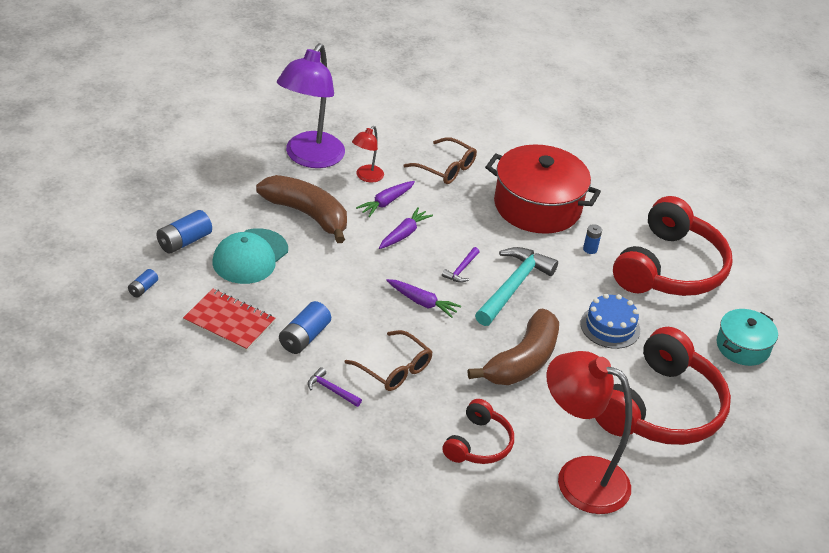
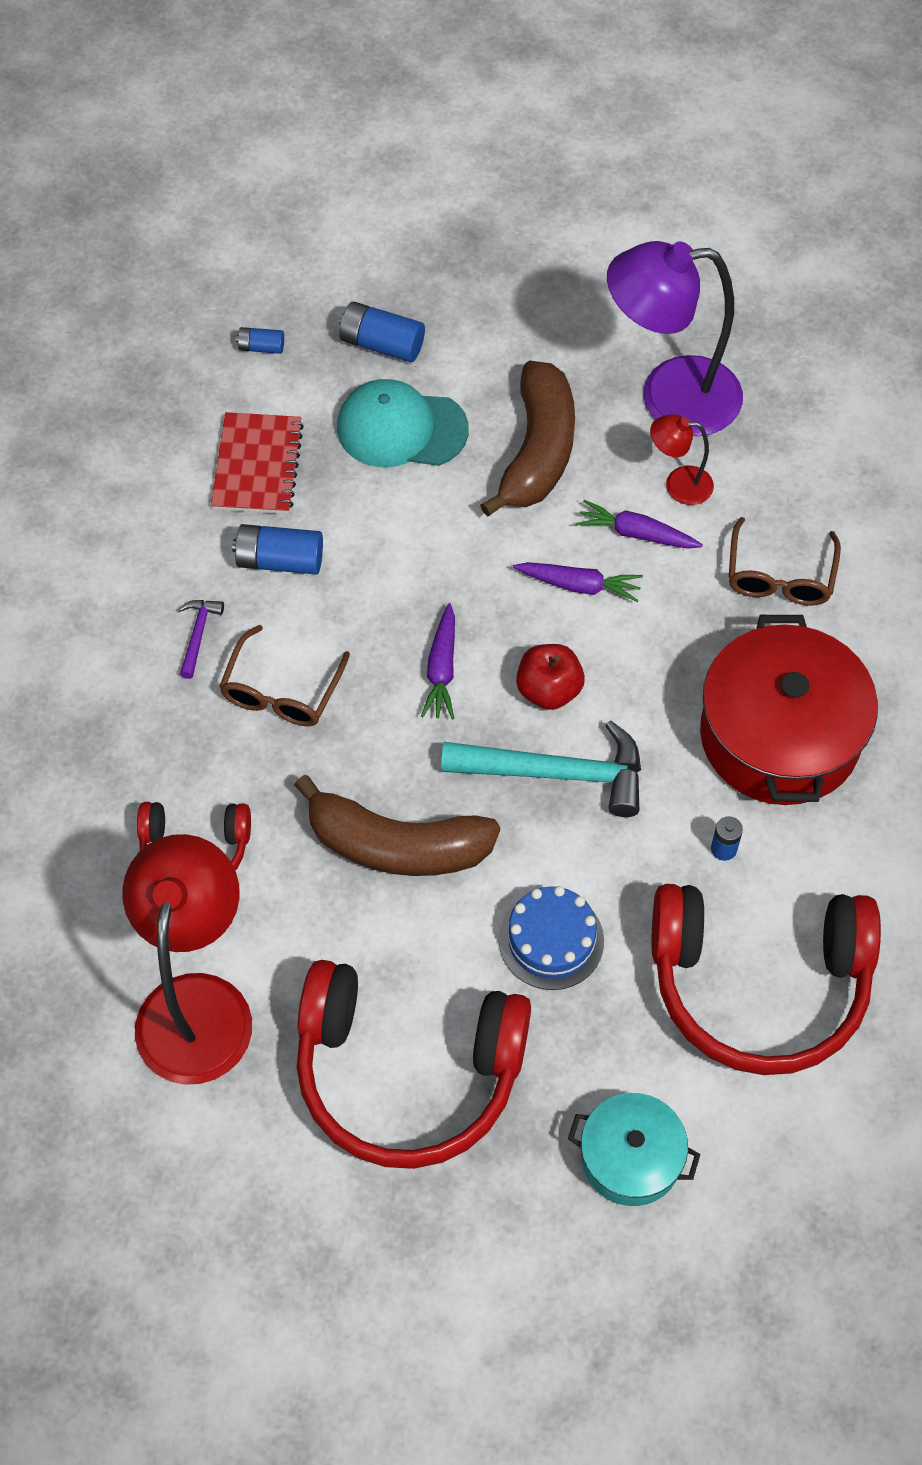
camera: 70 degrees right, 20 degrees up
purple hammer [442,247,479,283] -> red apple [516,644,585,710]

